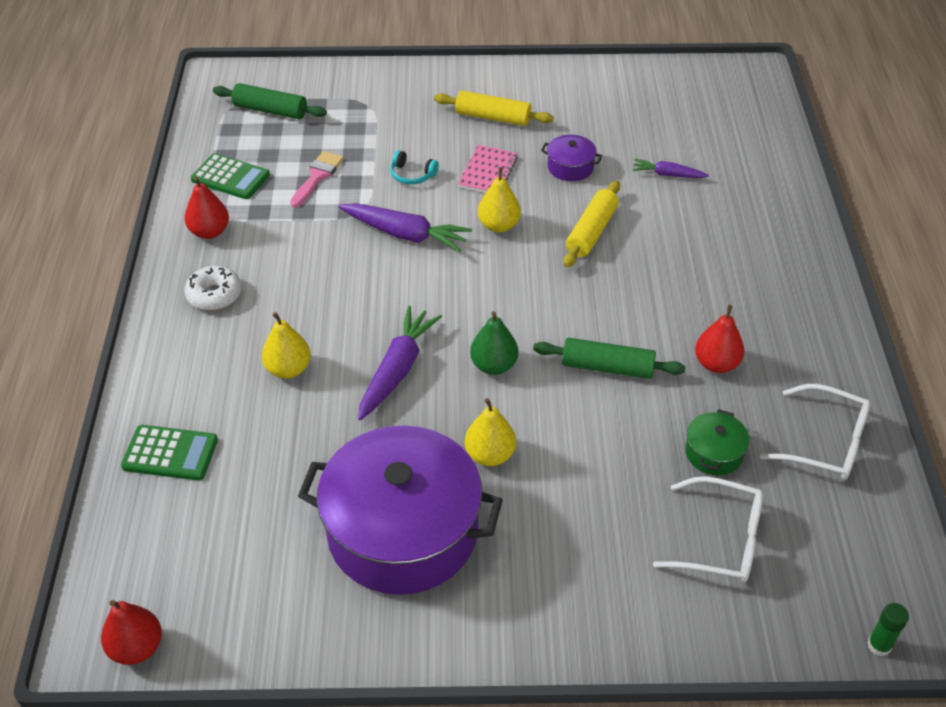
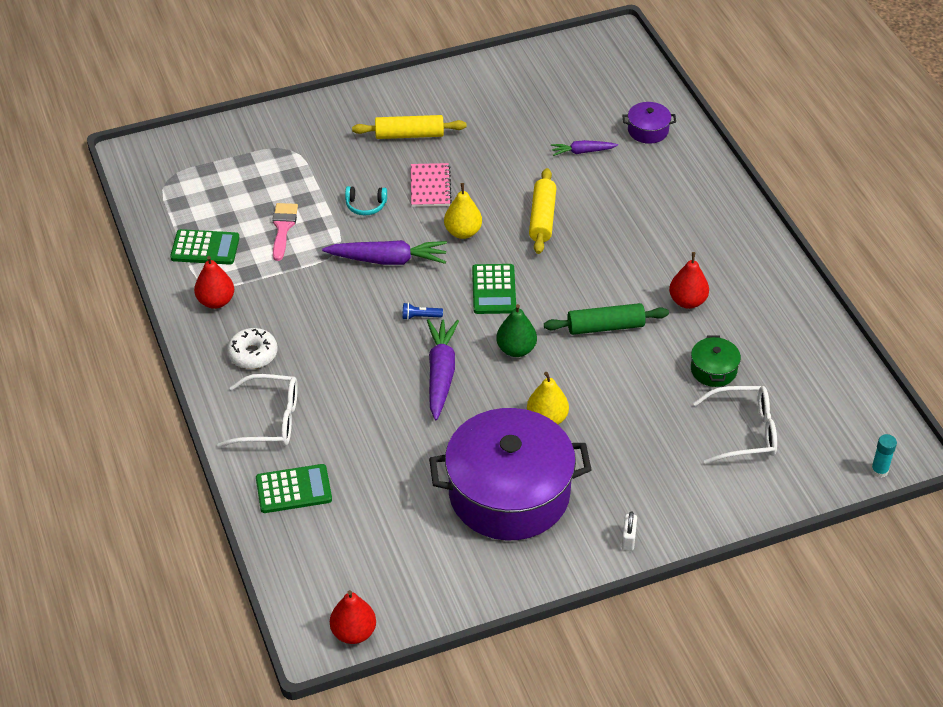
camera: 20 degrees left, 0 degrees up
green rolling pin [213,83,327,119] -> none
yellow pear [262,312,311,379] -> none
purple pot [541,135,602,181] -> purple pot moved to [622,102,676,144]
white glasses [760,384,871,480] -> white glasses moved to [217,374,298,448]
green glue stick [867,603,909,656] -> turquoise glue stick [871,434,897,478]
none -> blue flashlight [403,303,443,320]
none -> green calculator [472,264,516,314]
none -> white padlock [622,511,637,551]

